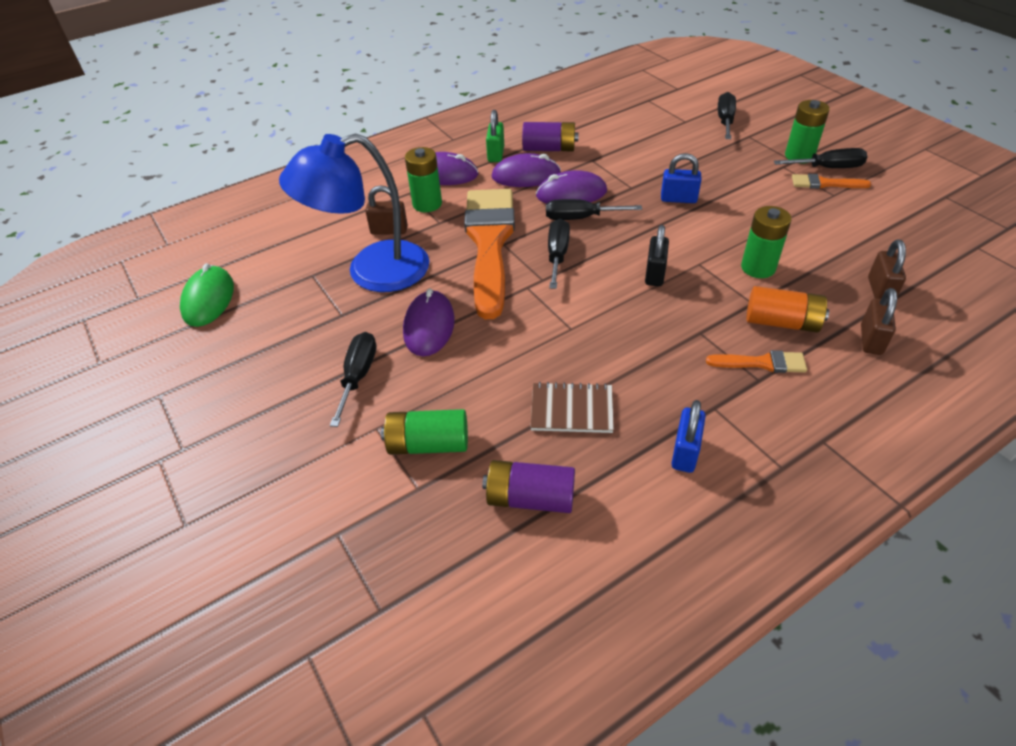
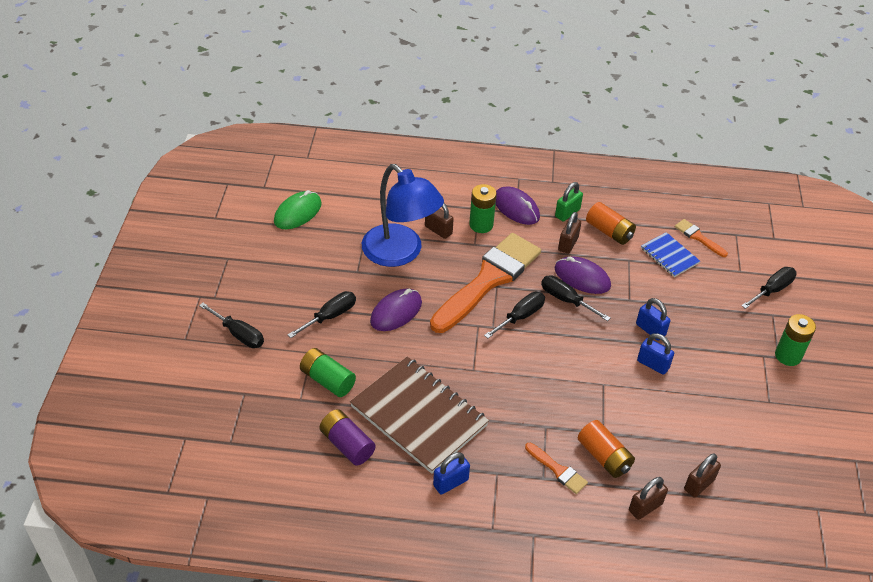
camera: 35 degrees right, 0 degrees up
blue lamp [279,133,429,292] -> blue lamp turned 150 degrees counterclockwise [362,164,444,267]
purple mouse [491,153,561,187] -> brown padlock [558,212,581,254]
purple battery [522,122,579,151] -> orange battery [586,202,636,245]
brown notebook [531,382,614,433] -> brown notebook [350,357,489,474], size x2.02
black padlock [645,225,669,286] -> none
green battery [741,206,791,278] -> none
black screwdriver [774,148,867,168] -> black screwdriver moved to [199,303,264,348]
orange brush [792,174,871,189] -> orange brush moved to [675,219,728,257]
none -> blue padlock [637,333,674,375]
none -> blue notebook [641,232,700,277]

